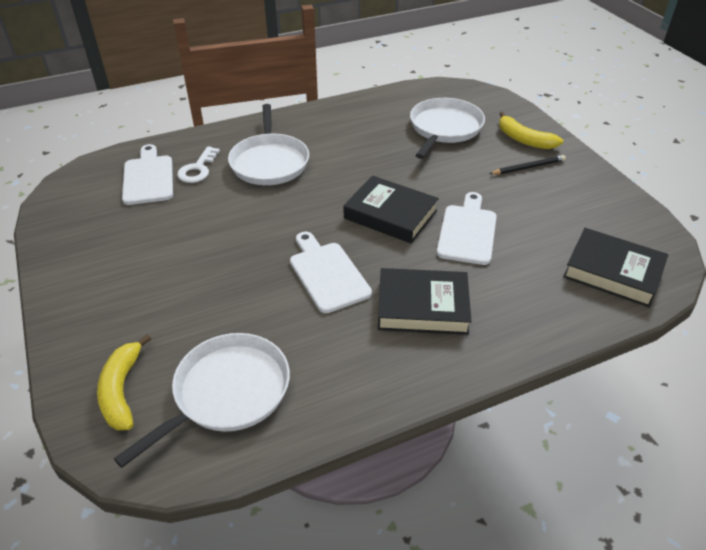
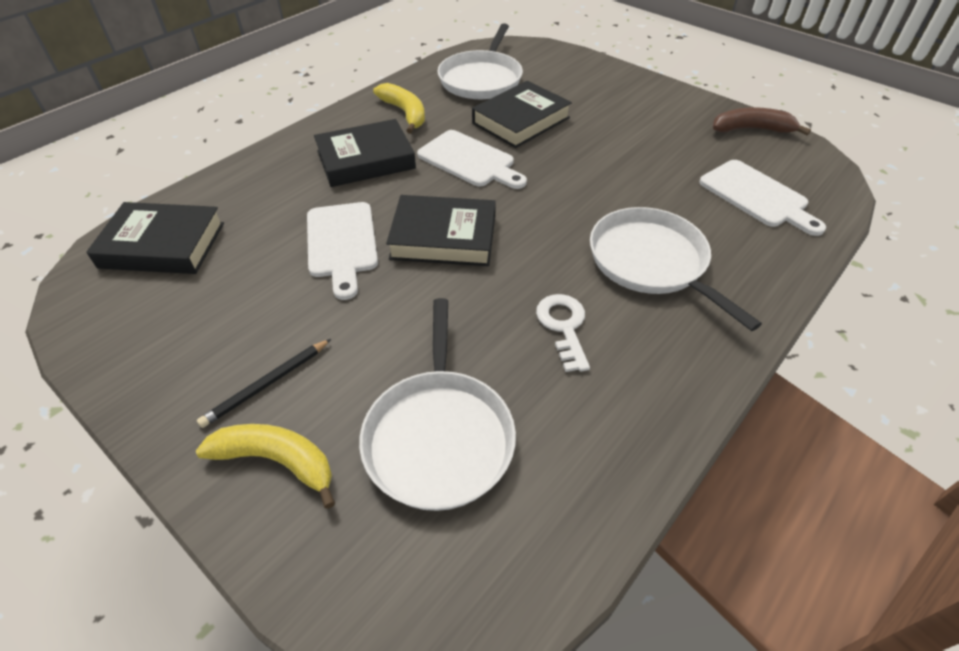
camera: 155 degrees right, 5 degrees up
yellow banana [97,334,151,430] -> yellow banana moved to [373,83,425,134]
white key [177,146,220,183] -> white key moved to [536,294,590,372]
none -> black book [472,81,572,148]
none -> brown banana [713,107,811,135]

